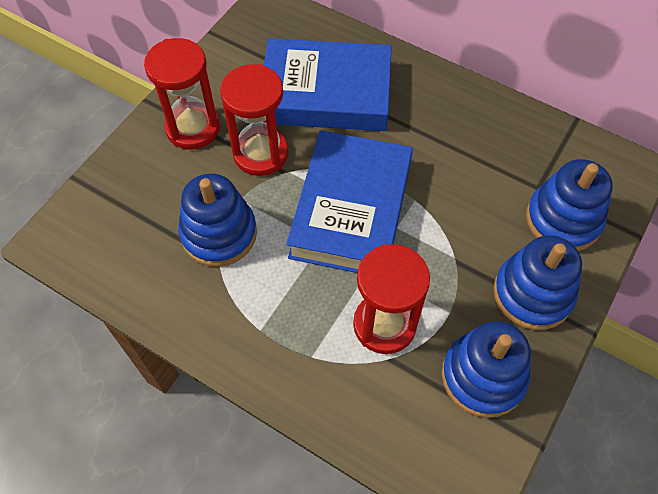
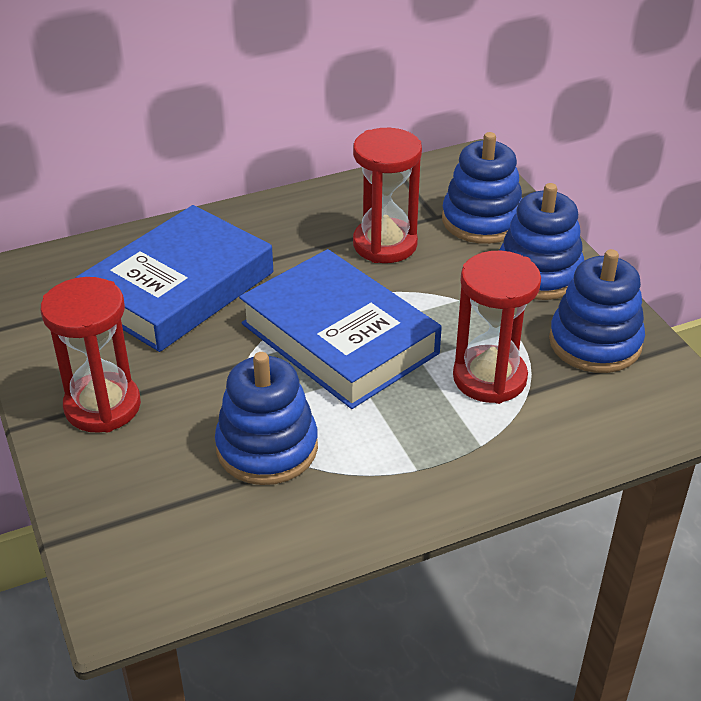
camera: 55 degrees left, 20 degrees down
red hourglass [220,64,288,176] -> red hourglass moved to [353,128,422,263]

